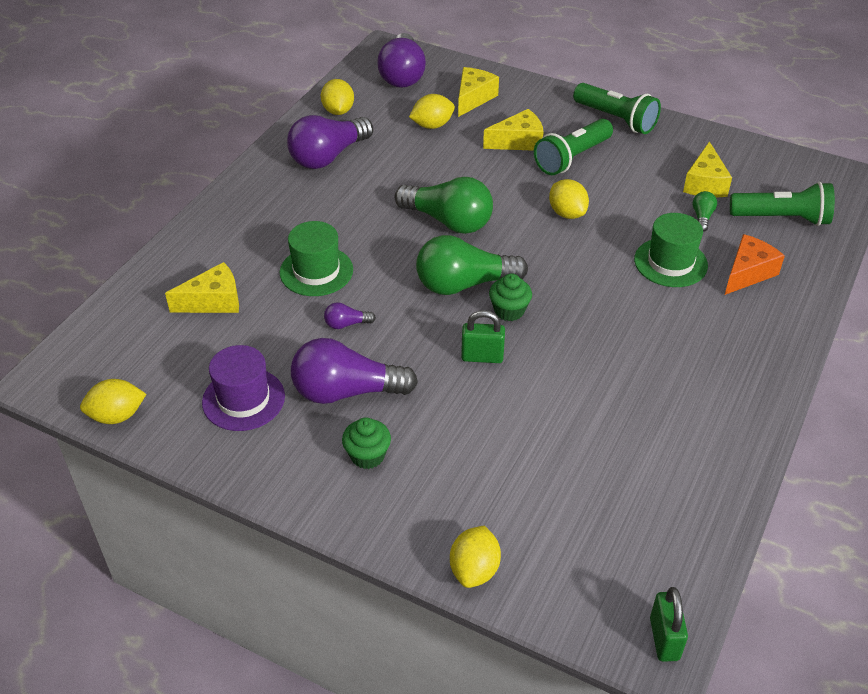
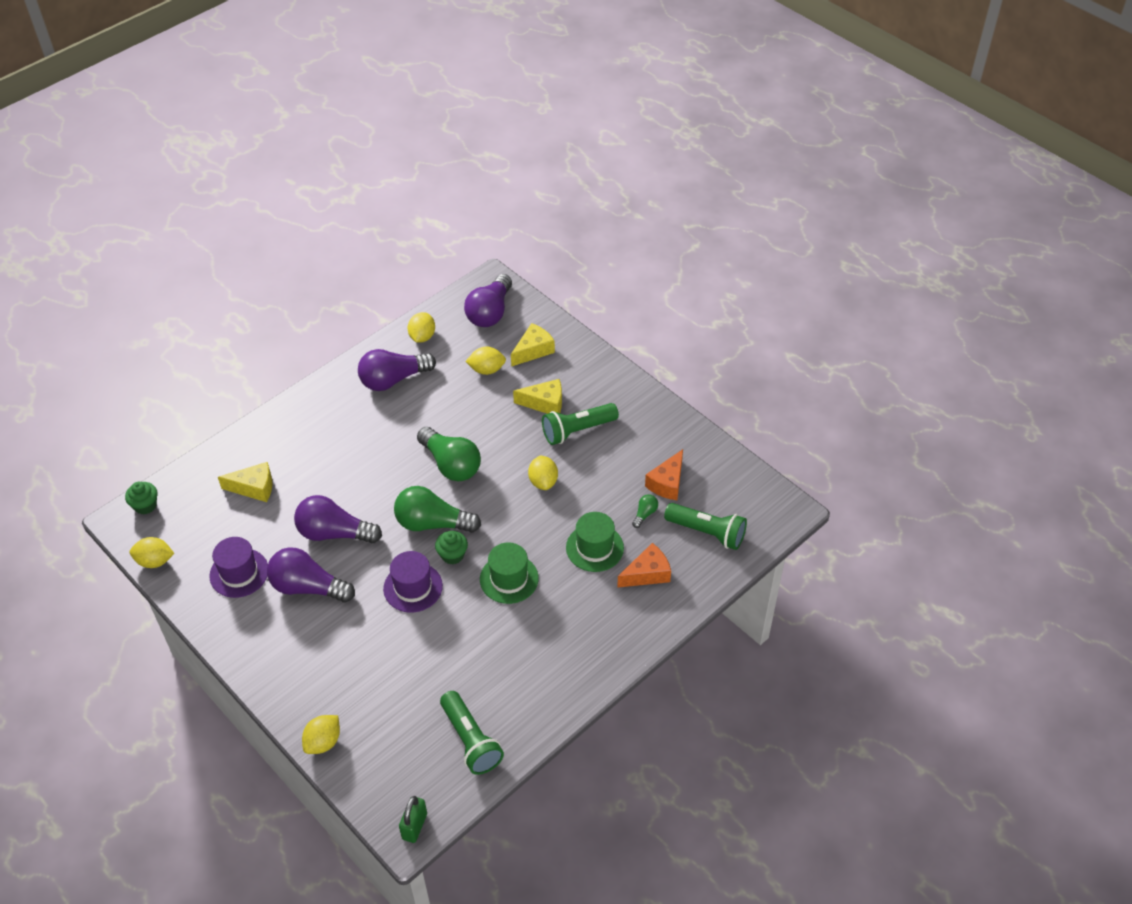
camera: 20 degrees right, 5 degrees up
green hat [280,221,353,296] -> green hat moved to [480,542,539,604]
purple light bulb [324,303,376,329] -> purple light bulb [294,495,382,543], size x2.29
green cupcake [342,417,391,469] -> green cupcake moved to [125,482,157,514]
green padlock [461,310,505,363] -> purple hat [383,551,443,613]
green flashlight [573,83,661,134] -> green flashlight moved to [440,691,504,775]
yellow cheese [683,141,732,197] -> orange cheese [645,449,683,500]

